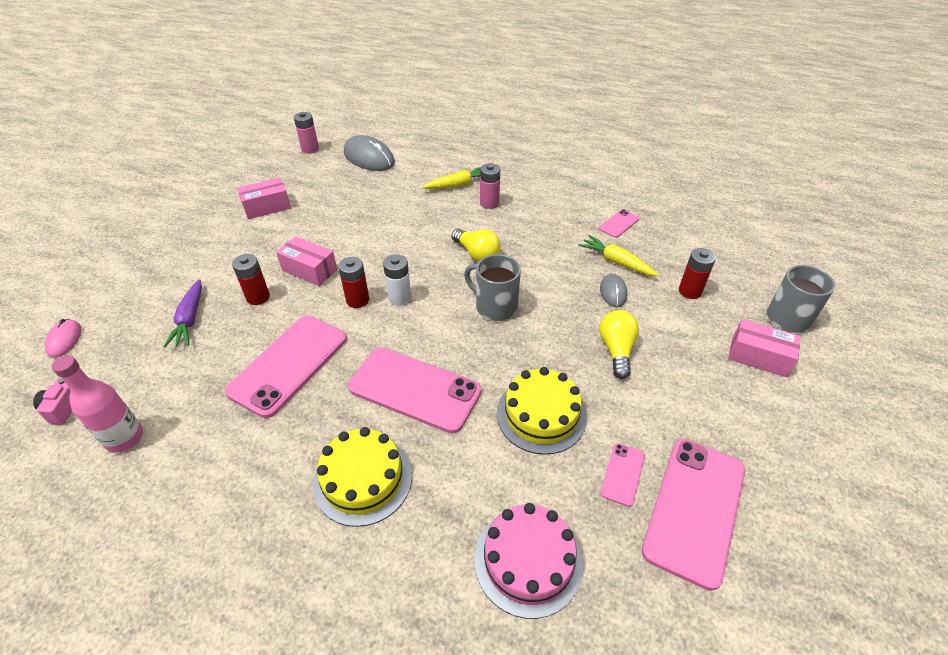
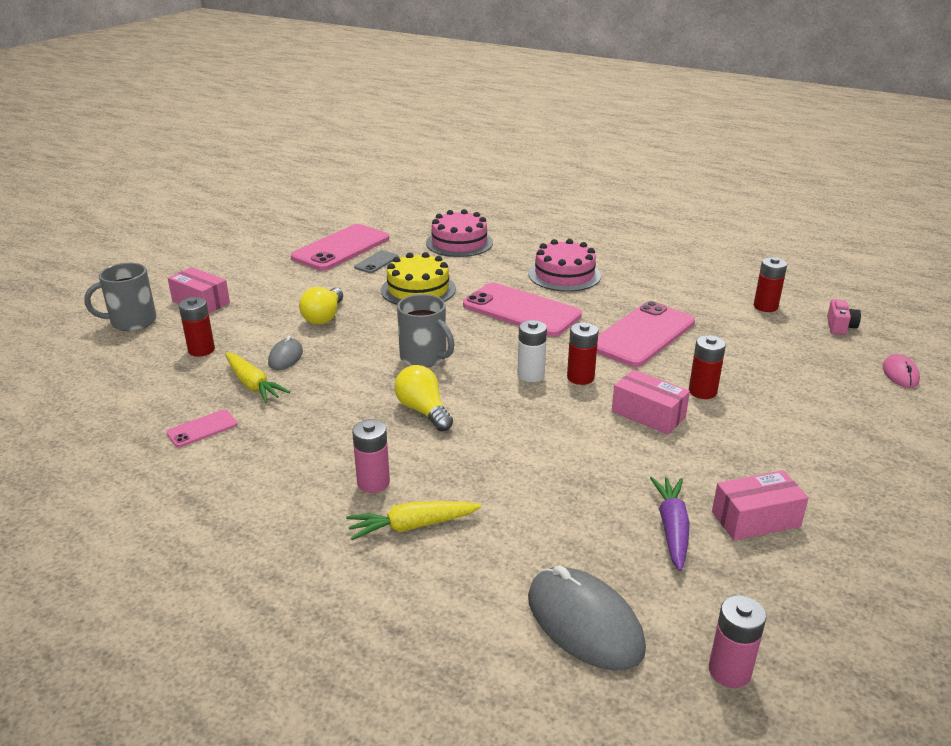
camera: 170 degrees left, 15 degrees down
pink bottle [52,355,143,453] -> red battery [754,257,787,312]
purple carrot [163,279,202,347] -> purple carrot moved to [650,477,690,571]
yellow cake [313,427,412,527] -> pink cake [528,239,601,292]
pink phone [601,443,645,507] -> grey phone [354,250,398,273]

